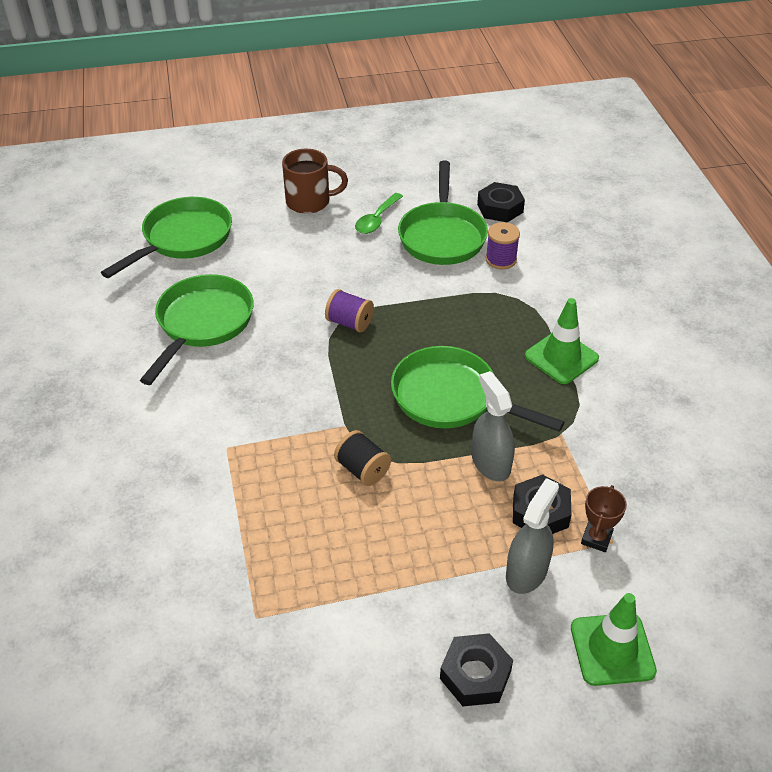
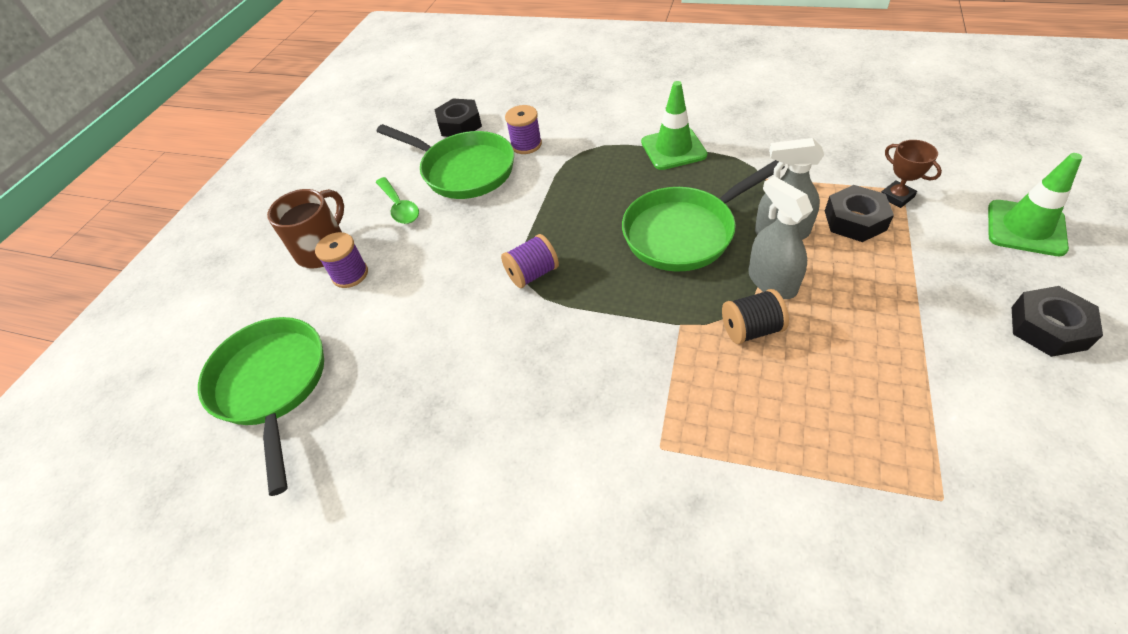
camera: 55 degrees left, 5 degrees up
green pan [140,274,254,385] -> none
grey spray bottle [506,478,559,594] -> grey spray bottle moved to [748,176,813,299]
none -> purple spool [315,232,368,288]

